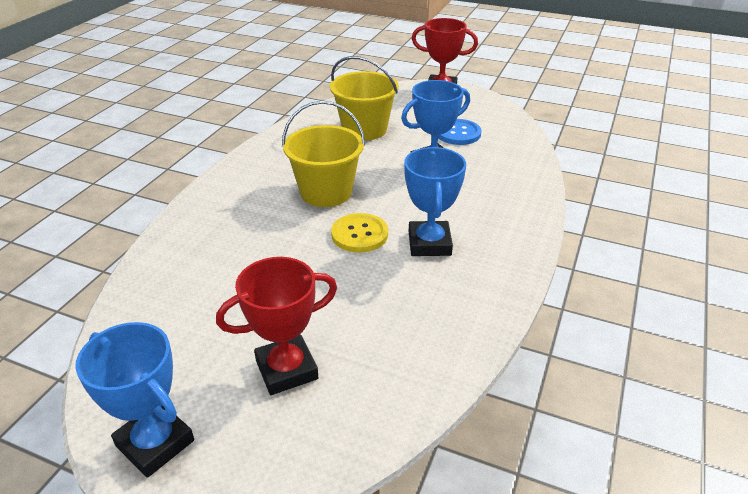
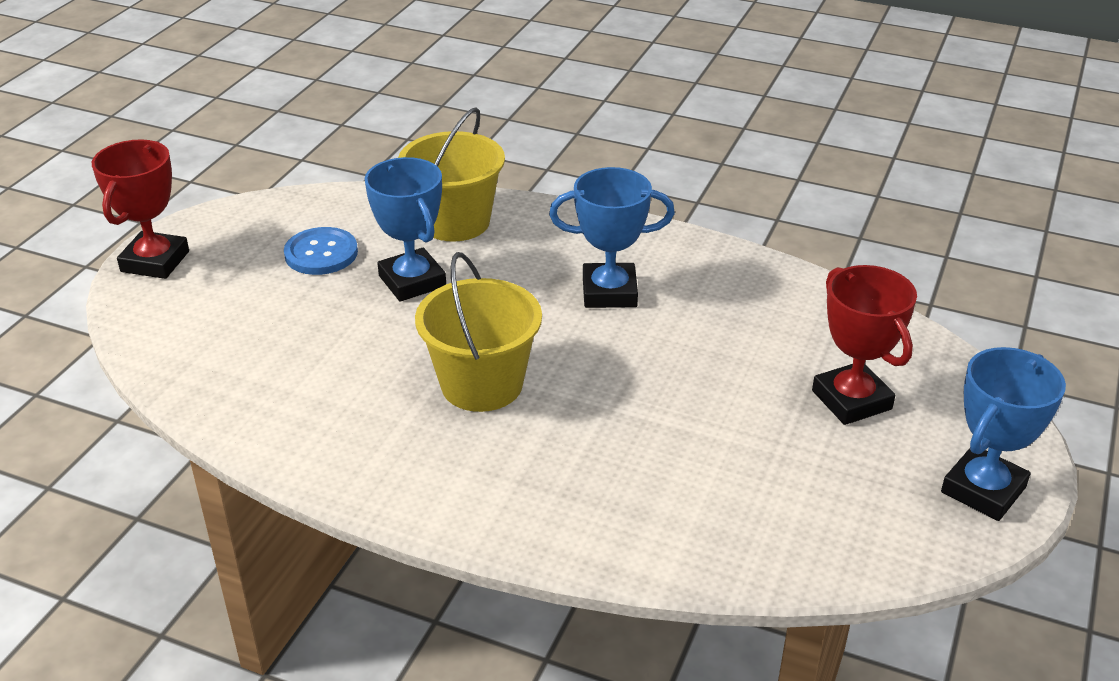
camera: 90 degrees left, 0 degrees up
yellow bucket [330,56,399,140] -> yellow bucket moved to [398,107,505,242]
yellow button [331,213,388,253] -> none

